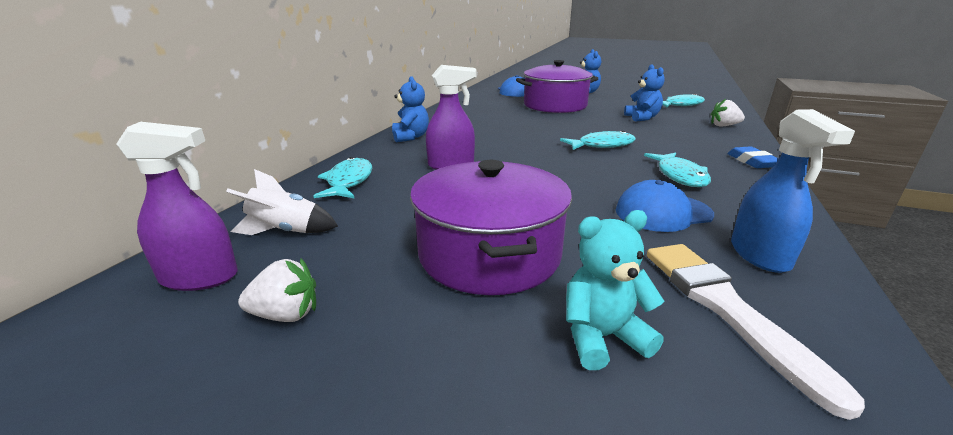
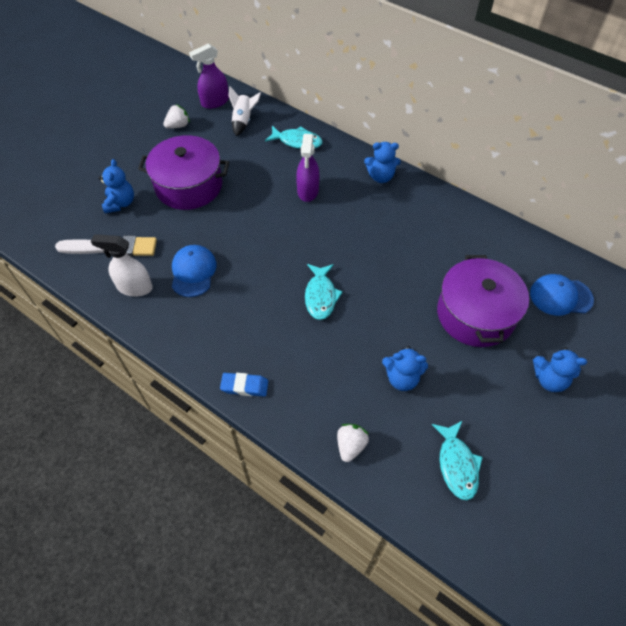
camera: 105 degrees right, 30 degrees up
purple spray bottle [117,122,238,291] -> purple spray bottle turned 45 degrees clockwise [189,44,229,109]
white strawberry [238,259,316,322] -> white strawberry turned 135 degrees counterclockwise [163,104,190,129]
turquoise teddy bear [566,210,664,370] -> blue teddy bear [99,159,134,213]
turquoise fish [644,153,711,187] -> none
blue spray bottle [731,109,855,273] -> white spray bottle [91,234,153,297]

